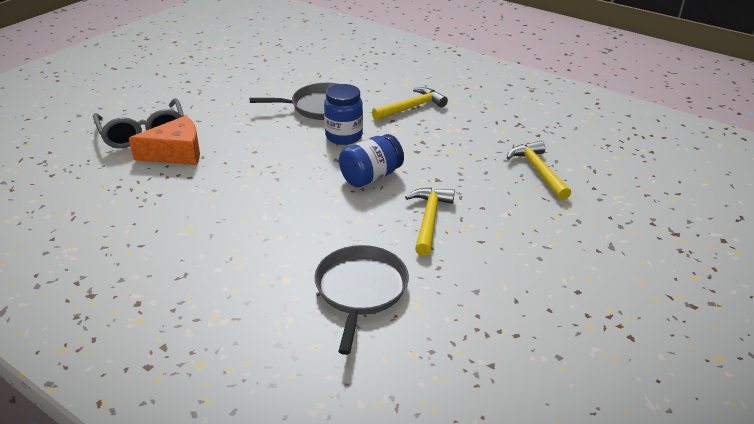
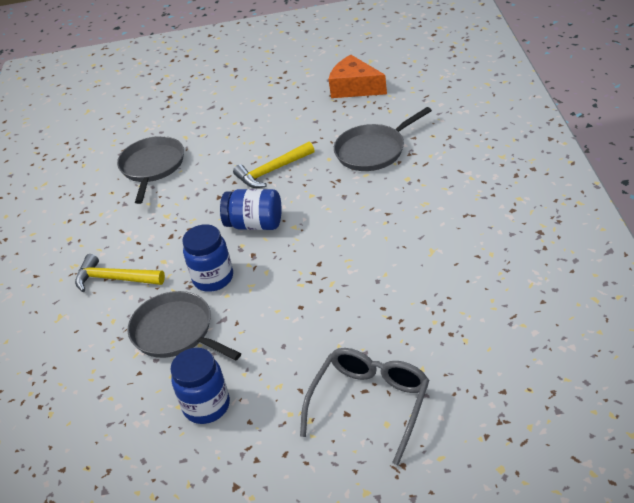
camera: 125 degrees left, 5 degrees up
orange cheese [129,116,200,165] -> orange cheese moved to [329,55,387,98]
yellow hammer [506,141,571,200] -> grey pan [117,136,184,204]
none -> blue jar [170,348,230,424]

